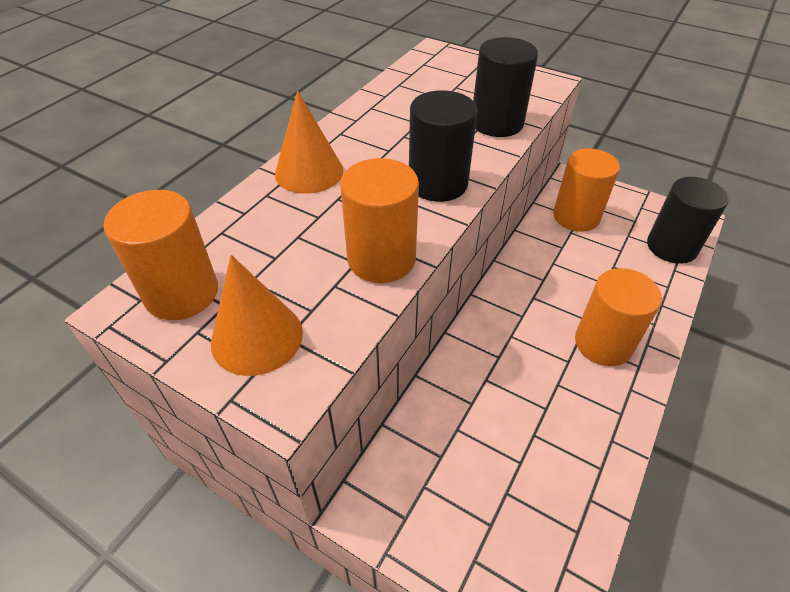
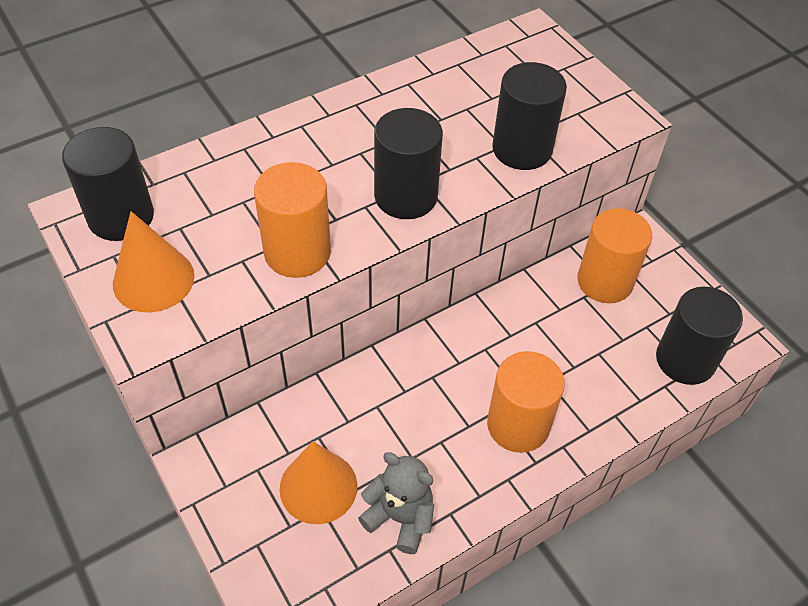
camera: 25 degrees right, 5 degrees up
orange cylinder [104,190,218,320] -> black cylinder [62,127,154,241]
orange cone [275,91,343,194] -> orange cone moved to [280,442,358,524]
none -> grey teddy bear [358,452,434,554]

